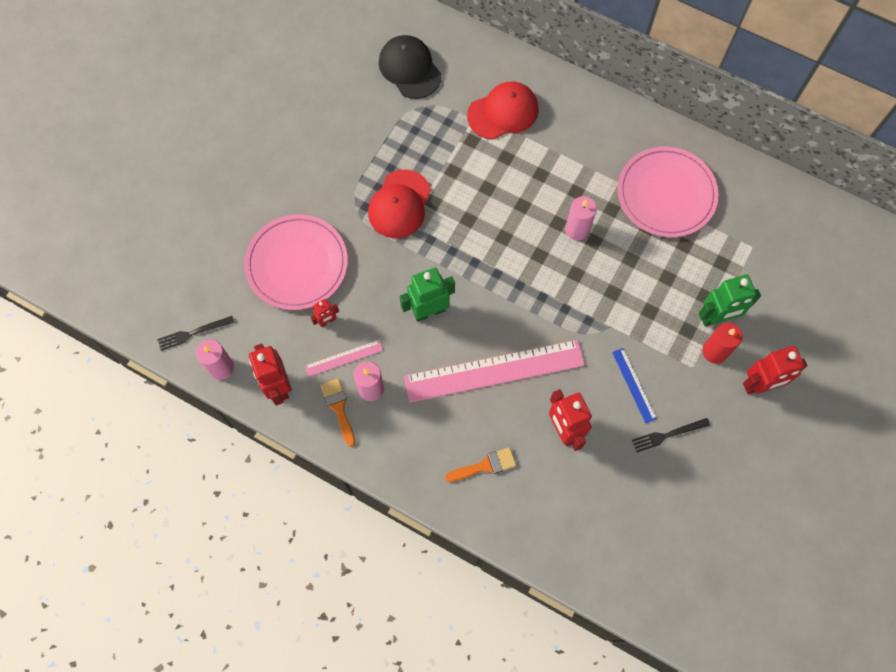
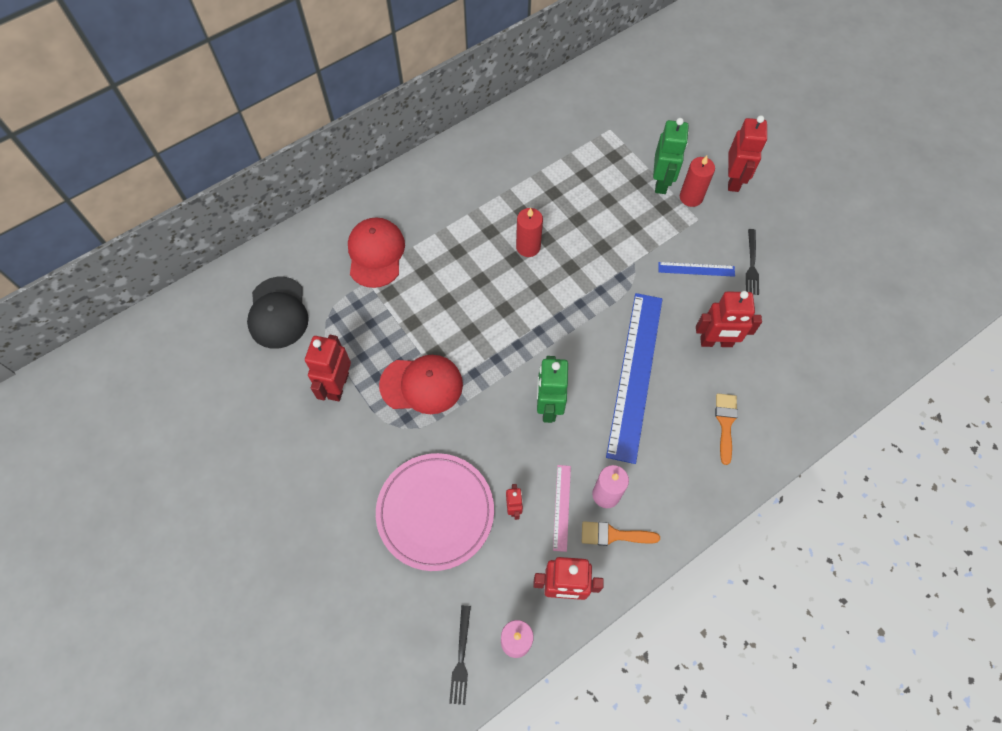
camera: 65 degrees left, 5 degrees down
red cap [368,169,431,238] -> red cap turned 45 degrees counterclockwise [379,355,463,414]
black cap [379,35,442,99] -> black cap turned 90 degrees counterclockwise [247,277,309,349]
pink ruler [404,340,585,402] -> blue ruler [606,293,662,464]
pink candle [565,196,597,241] -> red candle [516,208,543,257]
pink plate [617,147,719,237] -> none
none -> red robot [305,335,351,402]

